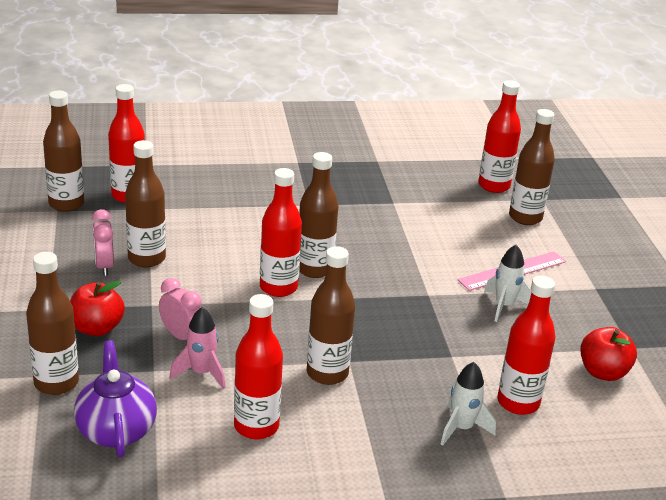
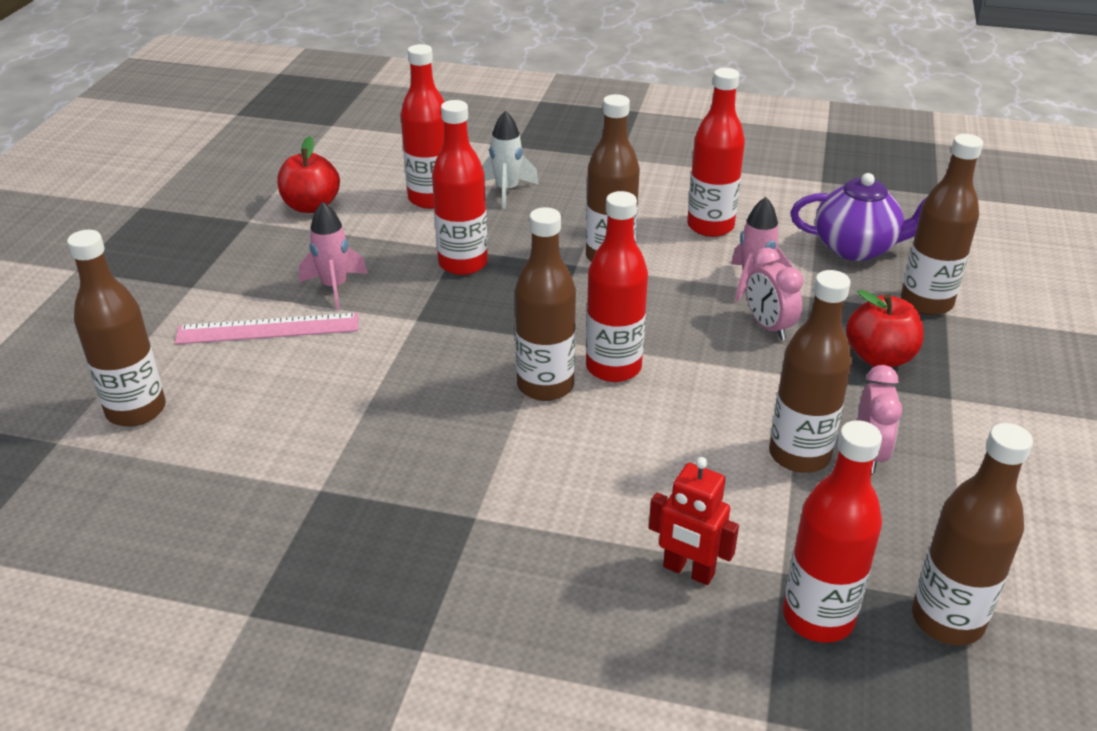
camera: 155 degrees left, 5 degrees up
purple teapot [74,340,157,457] -> purple teapot turned 90 degrees counterclockwise [791,173,927,261]
red bottle [478,80,521,193] -> red bottle moved to [432,100,488,275]
white rocket [484,245,532,322] -> pink rocket [299,202,368,310]
none -> red robot [649,457,739,585]

